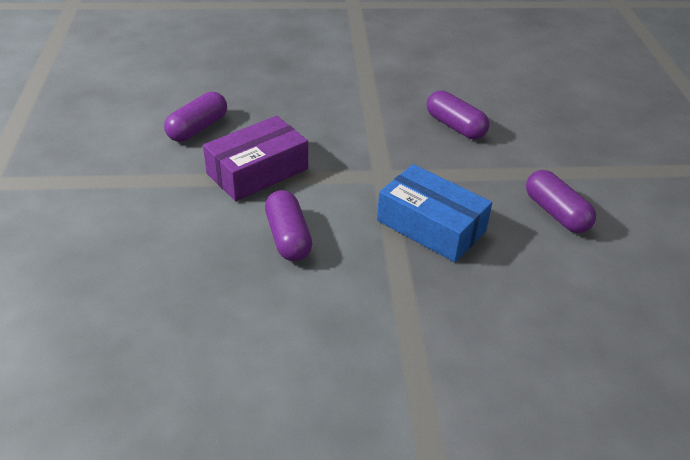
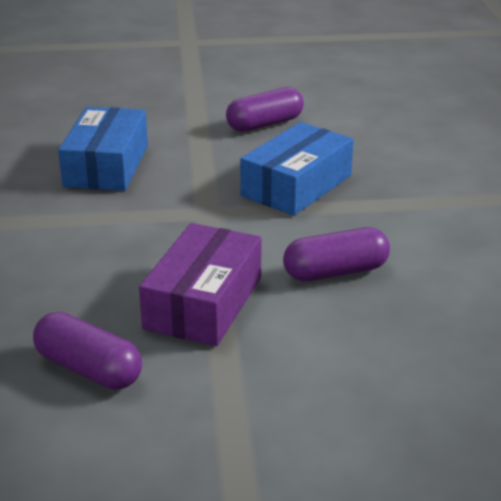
camera: 90 degrees left, 10 degrees down
purple box [203,116,308,201] -> purple box turned 60 degrees clockwise [139,223,261,346]
purple capsule [427,90,490,139] -> blue box [58,107,148,191]

